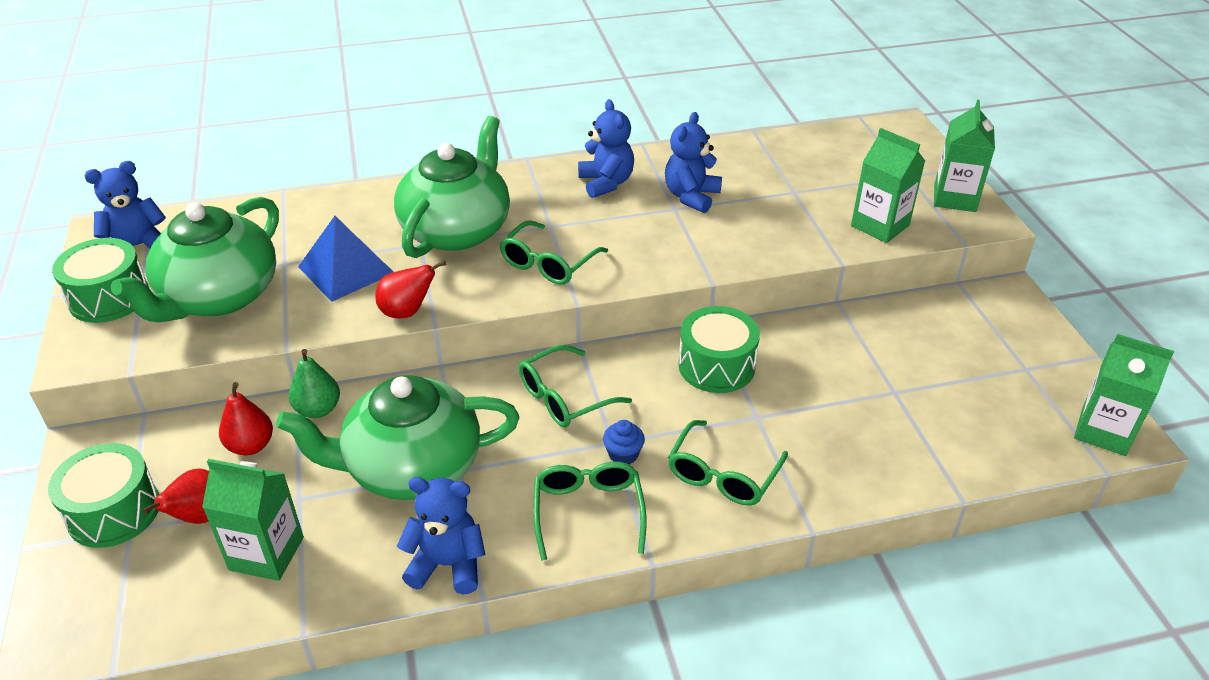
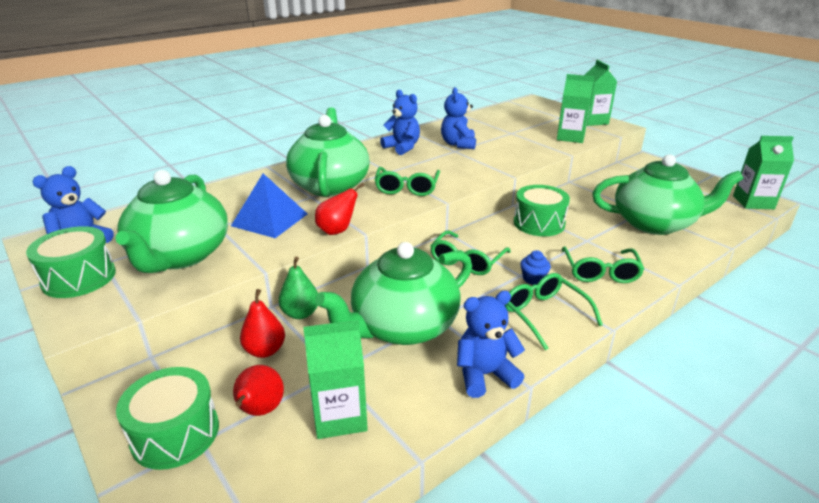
camera: 25 degrees left, 10 degrees down
none -> green teapot [592,154,744,235]

